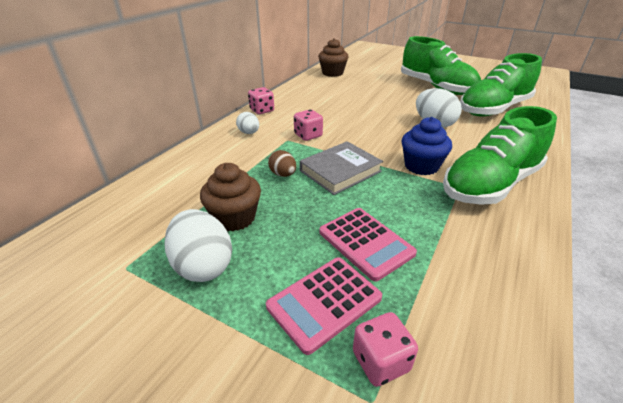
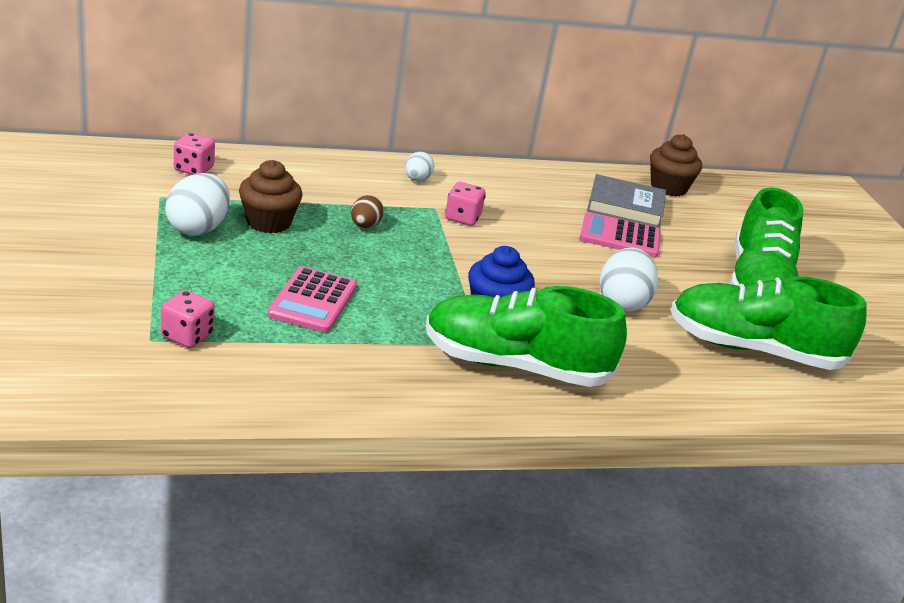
camera: 45 degrees right, 5 degrees down
pink dice [248,87,274,114] -> pink dice moved to [174,133,215,175]
pink calculator [266,257,382,355] -> pink calculator moved to [579,212,661,258]
grey book [300,141,383,195] -> grey book moved to [587,174,666,228]

